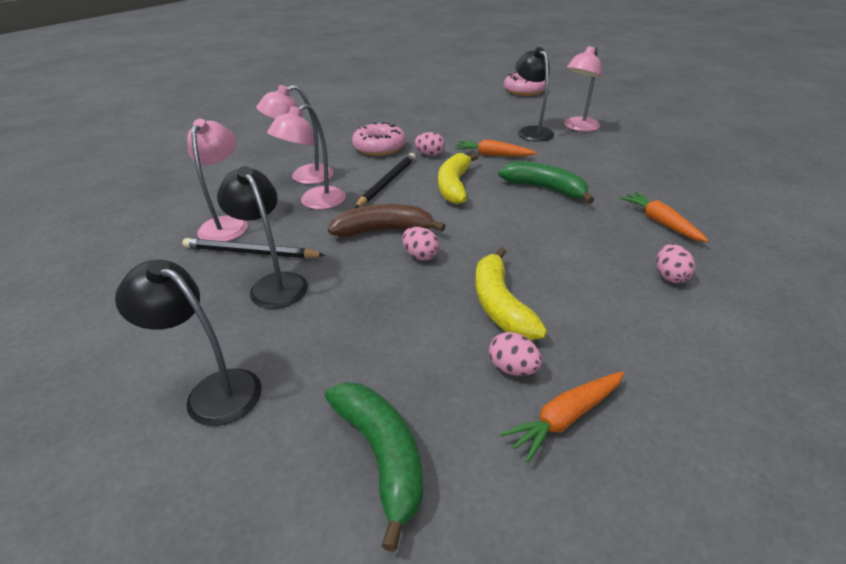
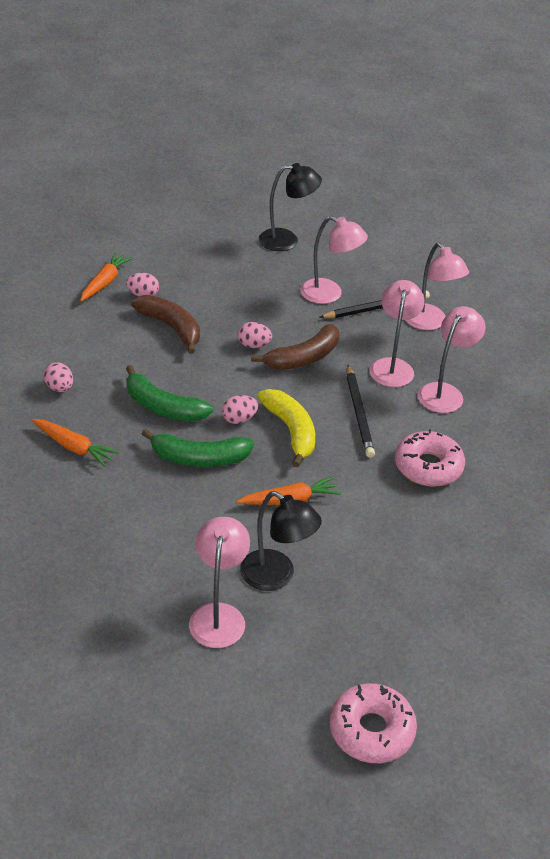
camera: 145 degrees right, 5 degrees up
black lamp [217,166,308,309] -> pink lamp [300,216,368,304]
green banana [325,382,423,552] -> green banana moved to [126,365,213,421]
pink egg [414,132,445,156] -> pink egg moved to [222,395,258,424]
yellow banana [475,247,547,340] -> brown banana [131,295,200,354]

